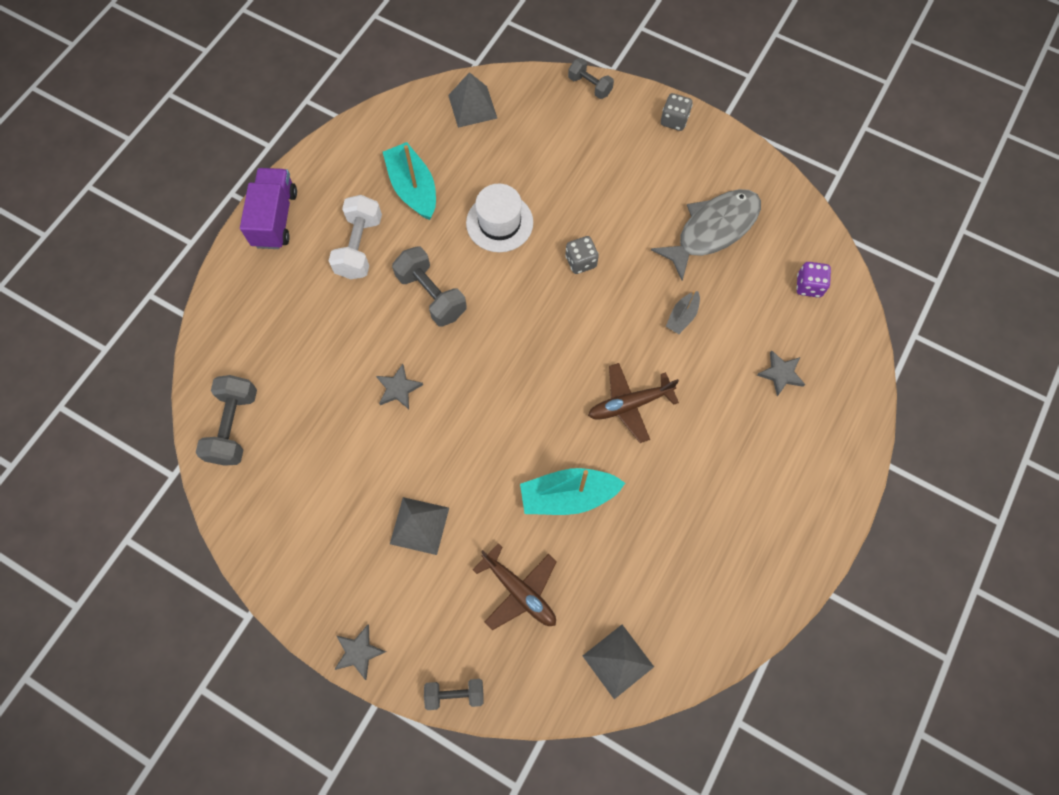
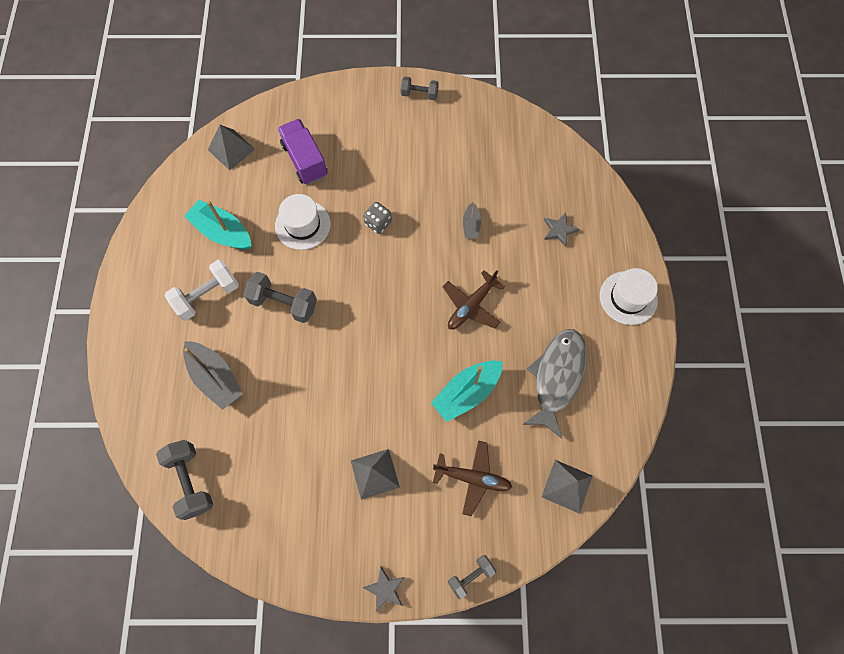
camera: 30 degrees left, 0 degrees up
purple truck [240,168,297,249] -> purple truck moved to [278,119,327,185]
white dumbbell [329,195,382,279] -> white dumbbell turned 75 degrees clockwise [165,259,239,321]
grey star [376,364,423,409] -> none
grey dumbbell [568,58,614,99] -> grey dumbbell moved to [401,77,439,100]
grey fish [651,189,761,281] -> grey fish moved to [522,329,587,439]
grey dice [661,93,693,131] -> none
purple dice [796,262,831,298] -> none
none -> grey boat [183,341,243,410]
none -> white hat [600,268,658,325]

